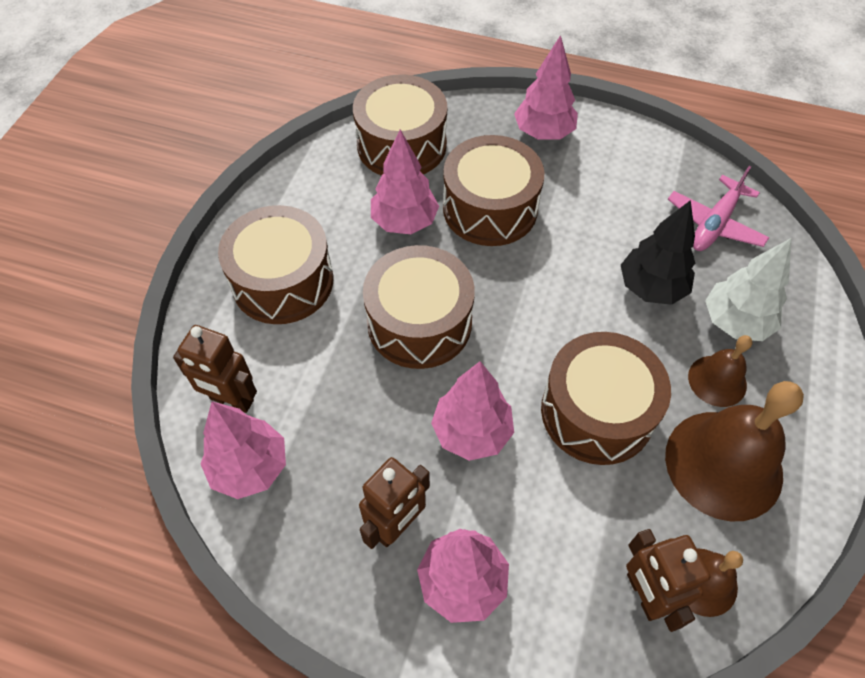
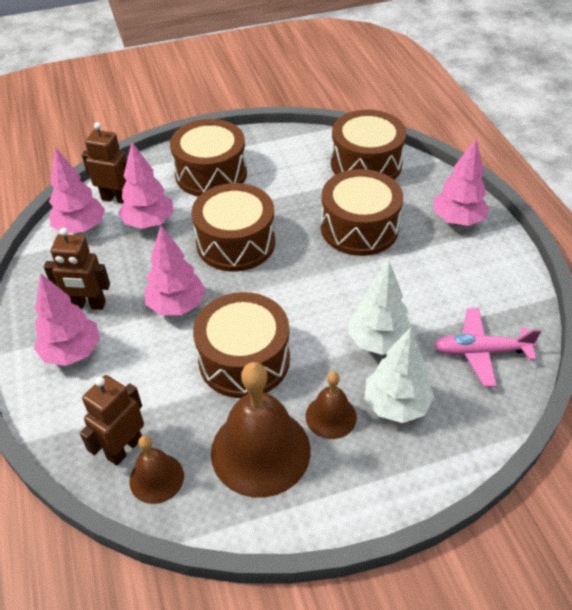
camera: 55 degrees right, 10 degrees down
brown robot [173,325,257,413] -> brown robot turned 120 degrees clockwise [82,122,128,204]
pink tree [371,129,439,234] -> pink tree moved to [118,142,173,229]
black tree [621,200,695,305] -> white tree [348,261,413,355]

